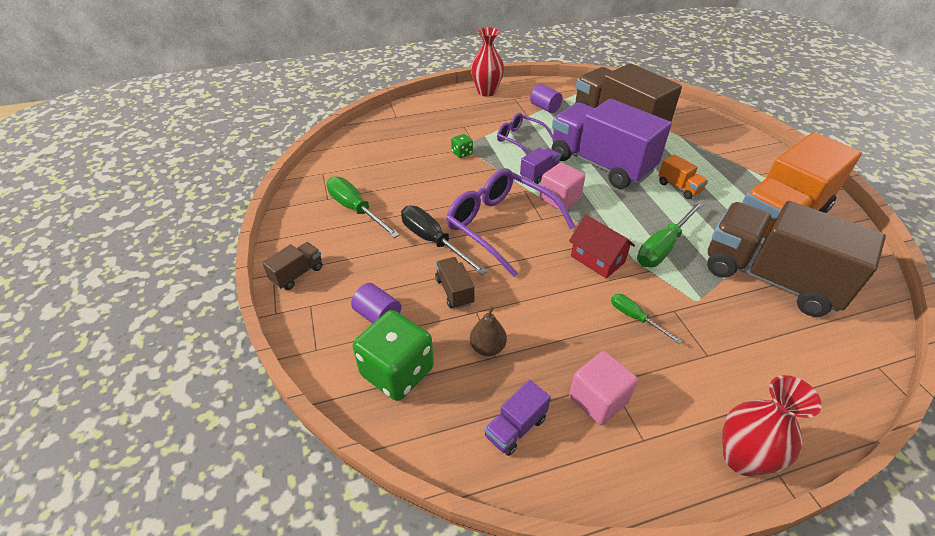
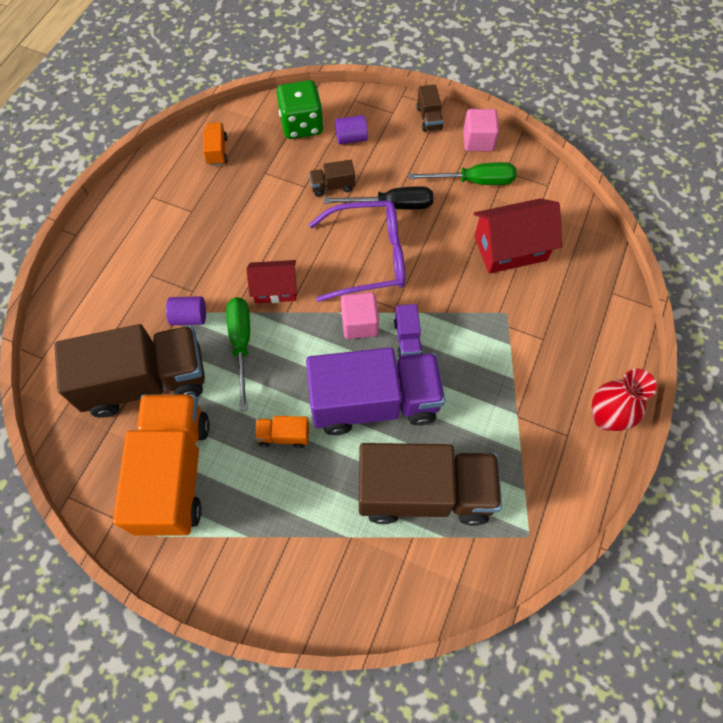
camera: 130 degrees right, 20 degrees up
brown truck [435,257,475,309] -> brown truck turned 150 degrees clockwise [309,160,355,197]
green dice [451,134,473,158] -> none
brown pear [470,307,507,356] -> none
purple truck [484,380,551,456] -> orange truck [203,123,228,166]
purple glasses [497,113,553,154] -> none
purple cylinder [530,84,563,113] -> purple cylinder moved to [166,296,206,325]
pink cube [569,351,638,425] -> pink cube moved to [463,109,499,151]
green screwdriver [611,294,682,344] -> none
red vase [722,375,822,476] -> none
none -> red house [474,199,562,274]

